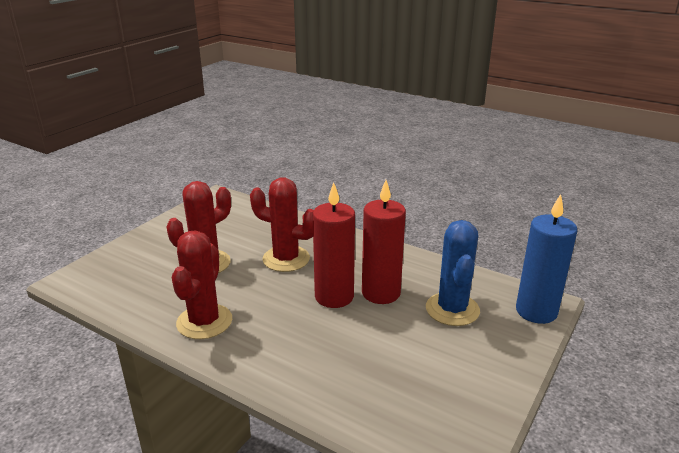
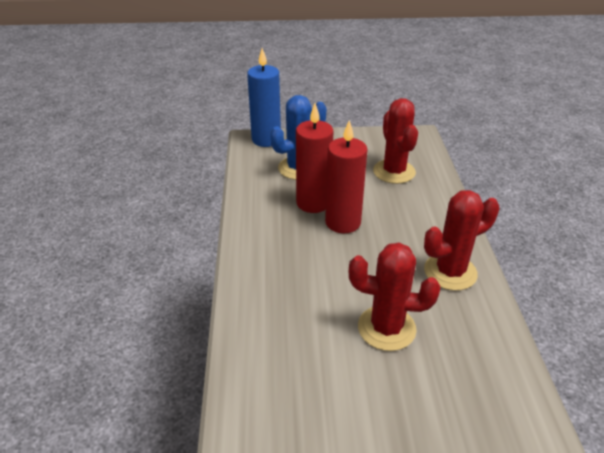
camera: 125 degrees left, 10 degrees up
red cactus [250,177,314,272] -> red cactus moved to [373,98,418,184]

